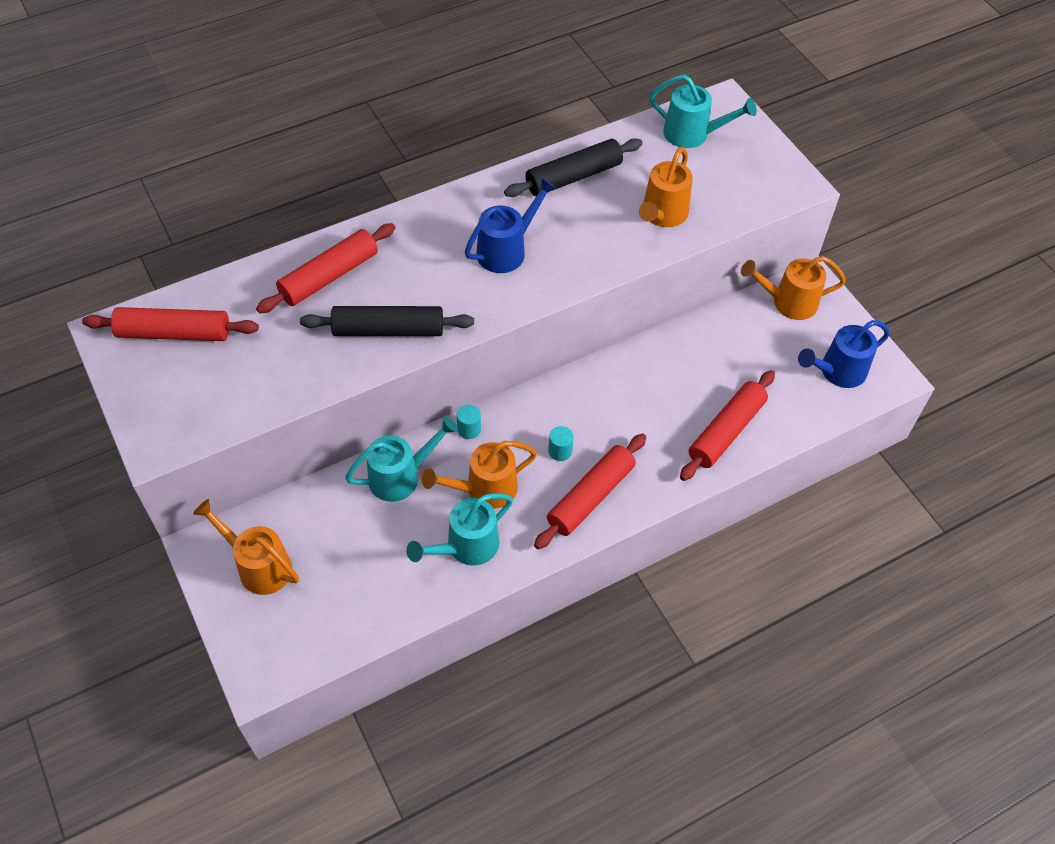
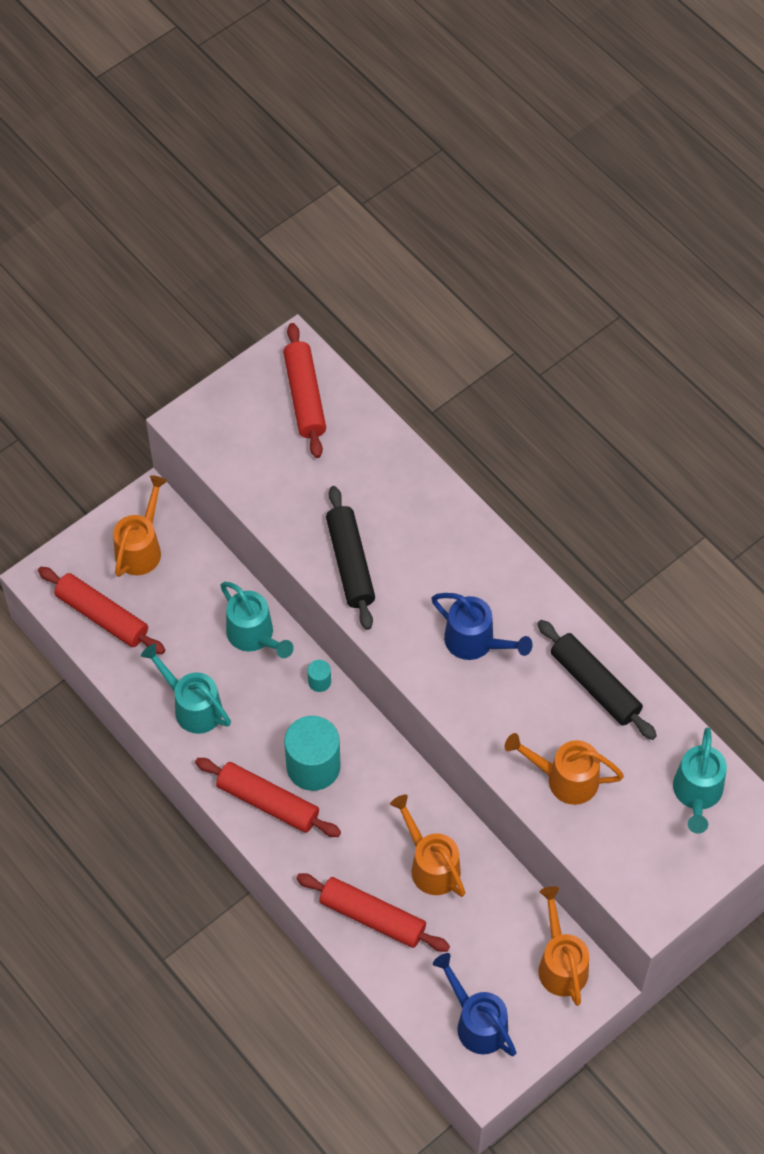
camera: 80 degrees right, 5 degrees up
red rolling pin [256,223,395,313] -> red rolling pin moved to [38,567,165,654]
orange watering can [422,441,537,509] -> orange watering can moved to [390,795,466,897]
turquoise cylinder [548,426,574,461] -> turquoise cylinder [284,716,341,791], size x2.30

